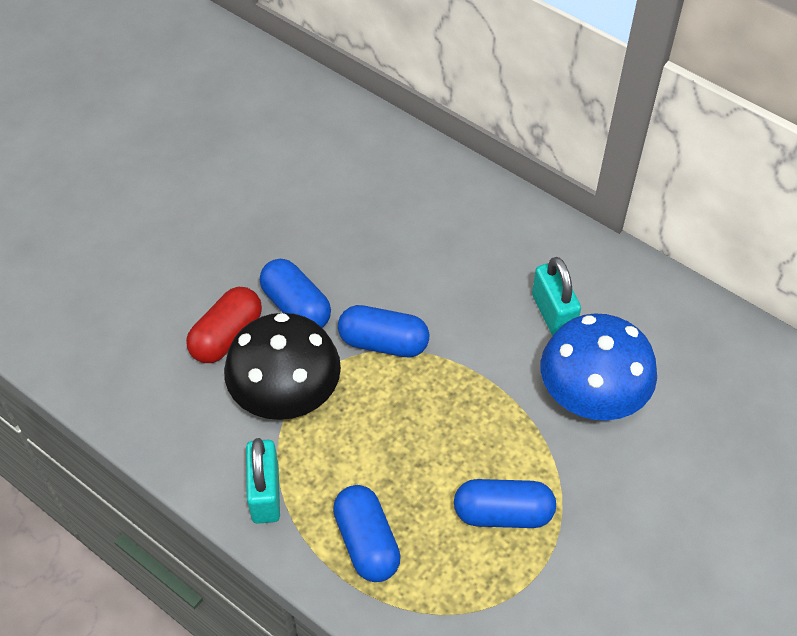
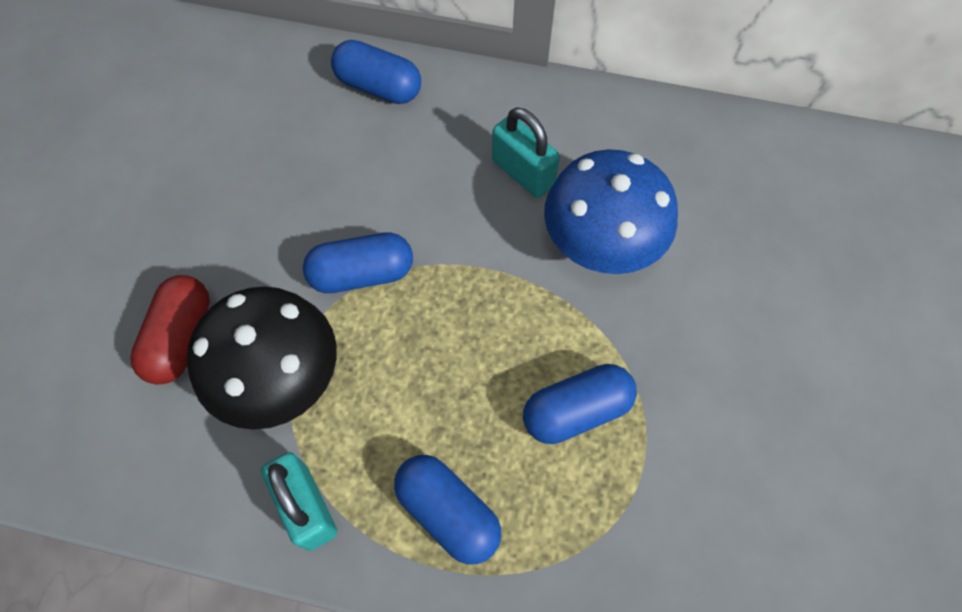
camera: 25 degrees left, 10 degrees up
blue capsule [260,259,331,328] -> blue capsule moved to [331,40,421,104]

